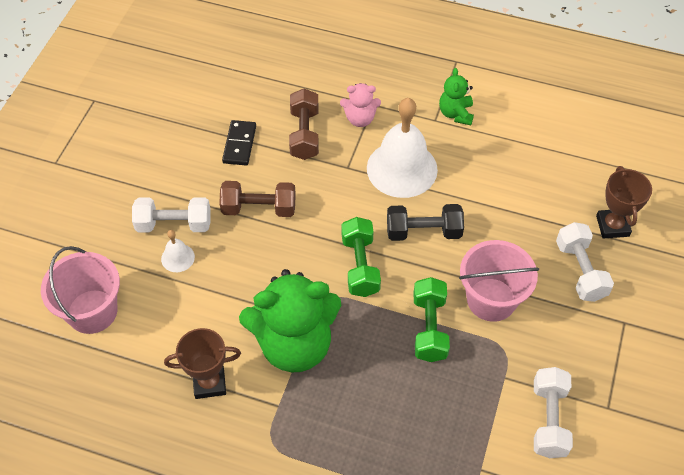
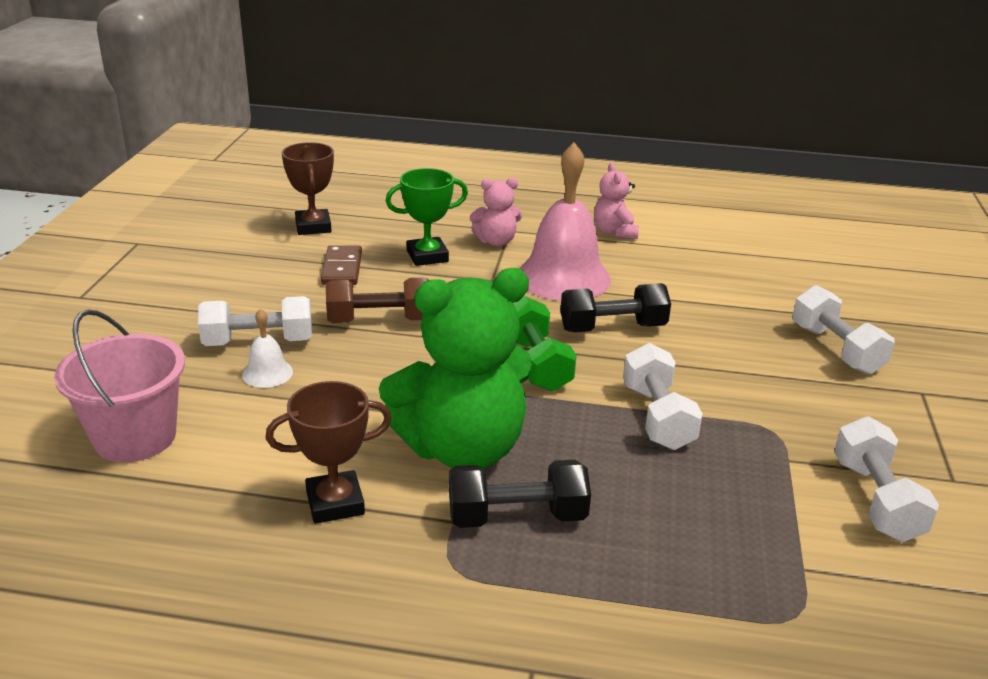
camera: 10 degrees left, 25 degrees down
black domino [222,120,256,166] -> brown domino [321,245,362,285]
brown dumbbell [289,89,319,160] -> green trophy [385,168,468,266]
white bell [367,98,438,198] -> pink bell [520,142,611,301]
green dumbbell [414,277,450,362] -> white dumbbell [623,343,703,450]
green teddy bear [439,68,474,125] -> pink teddy bear [594,163,639,239]
pink bucket [459,240,539,322] -> none
brown trophy [596,166,652,239] -> brown trophy moved to [282,142,334,235]
none -> black dumbbell [449,460,591,528]

